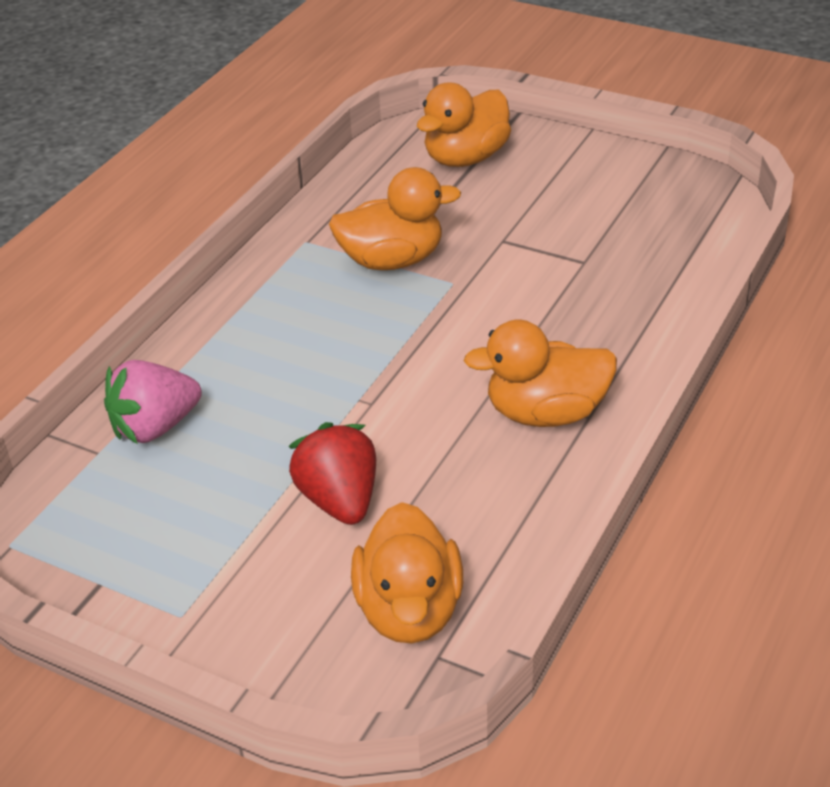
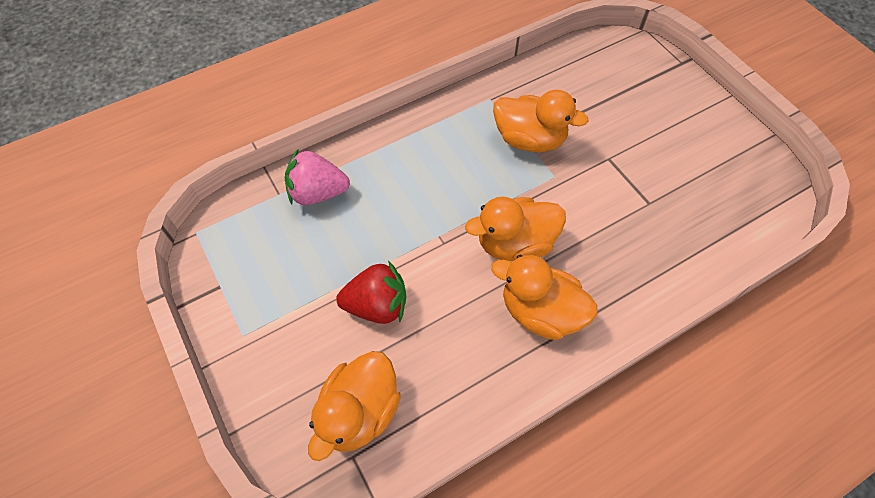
camera: 30 degrees right, 20 degrees up
red strawberry [288,422,376,525] -> red strawberry turned 75 degrees clockwise [336,261,406,324]
orange duck [417,82,511,167] -> orange duck moved to [465,197,566,261]

